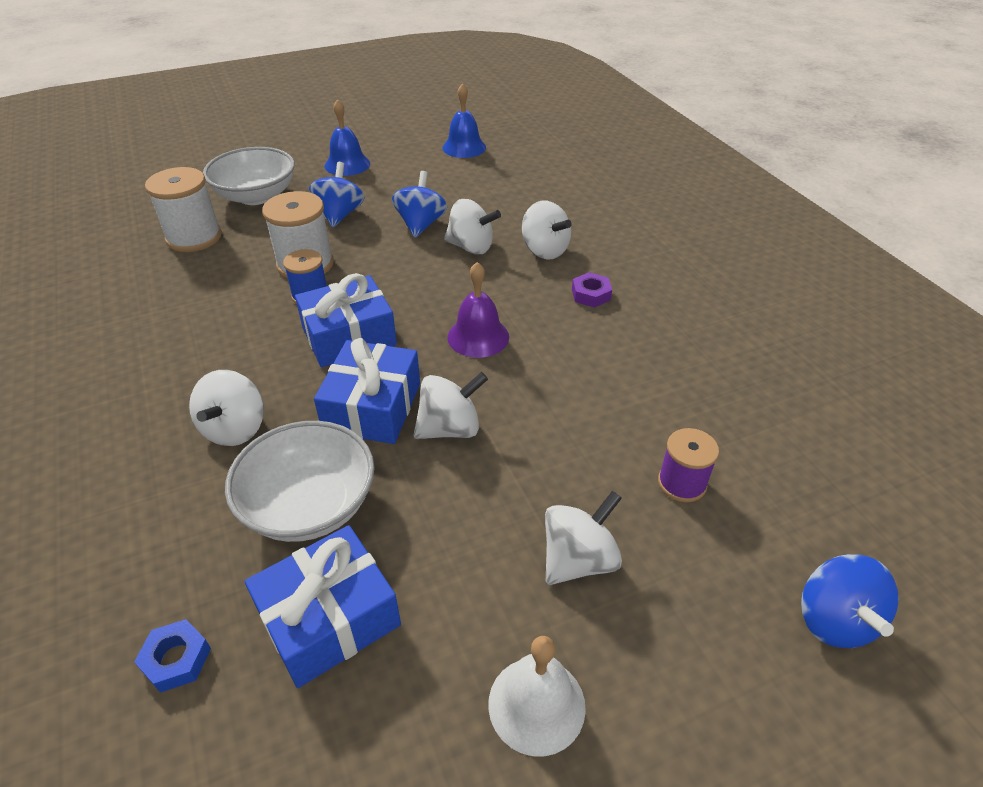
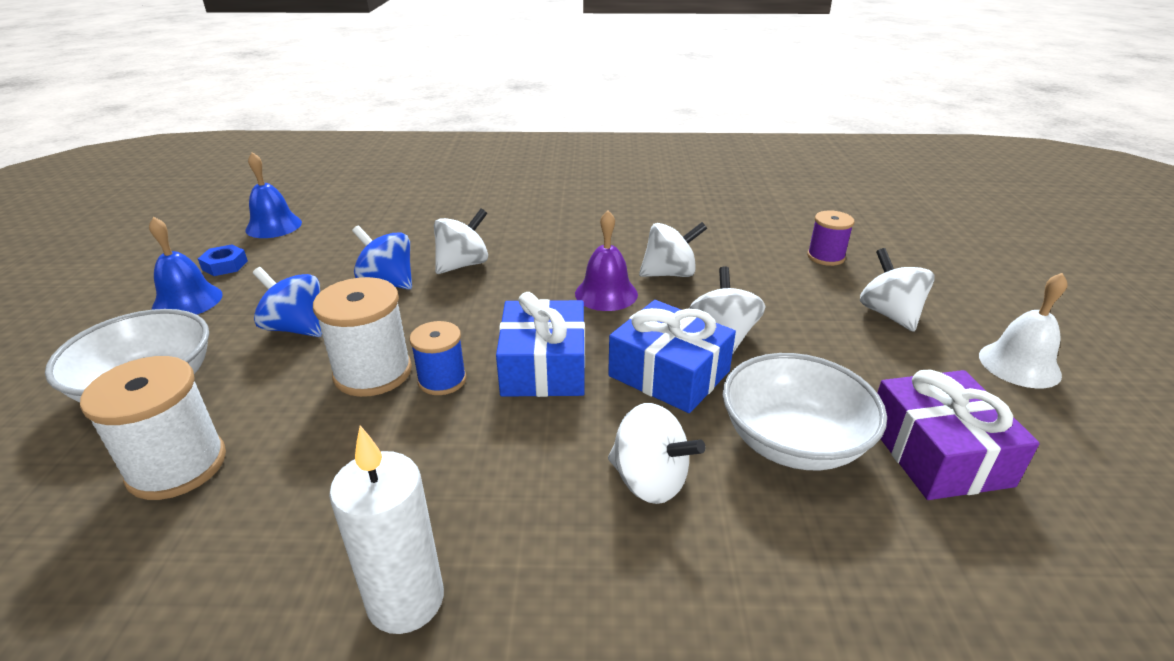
camera: 65 degrees left, 10 degrees down
blue nut [134,619,211,693] -> blue nut moved to [198,245,248,276]
blue gift [245,525,401,688] -> purple gift [877,370,1040,500]
white spinning top [522,201,572,260] -> white spinning top moved to [639,222,707,277]
purple nut [572,272,612,308] -> none
blue spinning top [801,554,899,648] -> none
none -> white candle [329,425,444,634]

